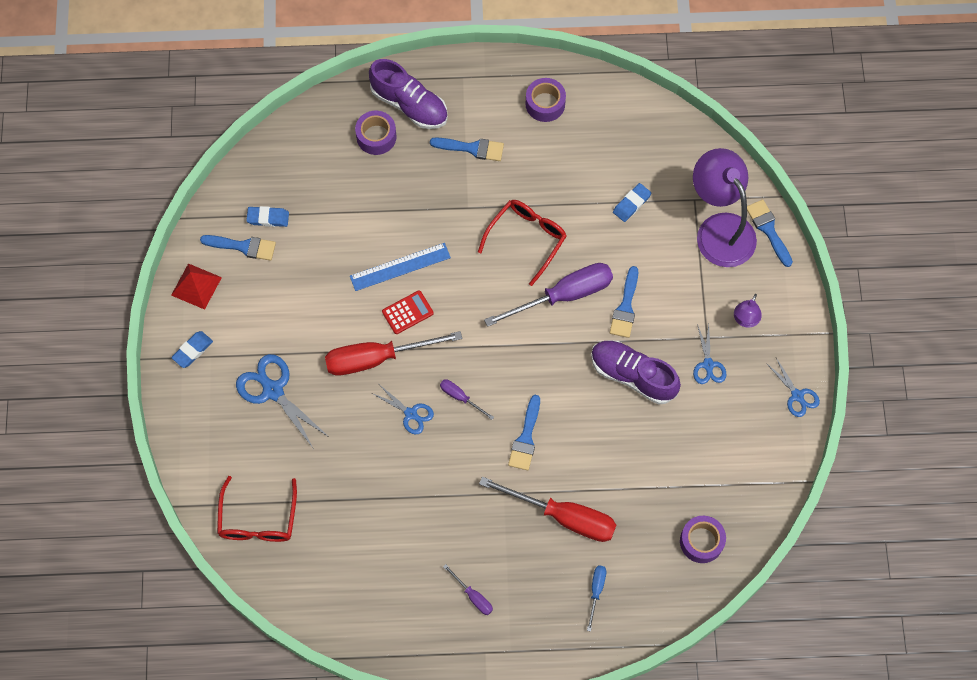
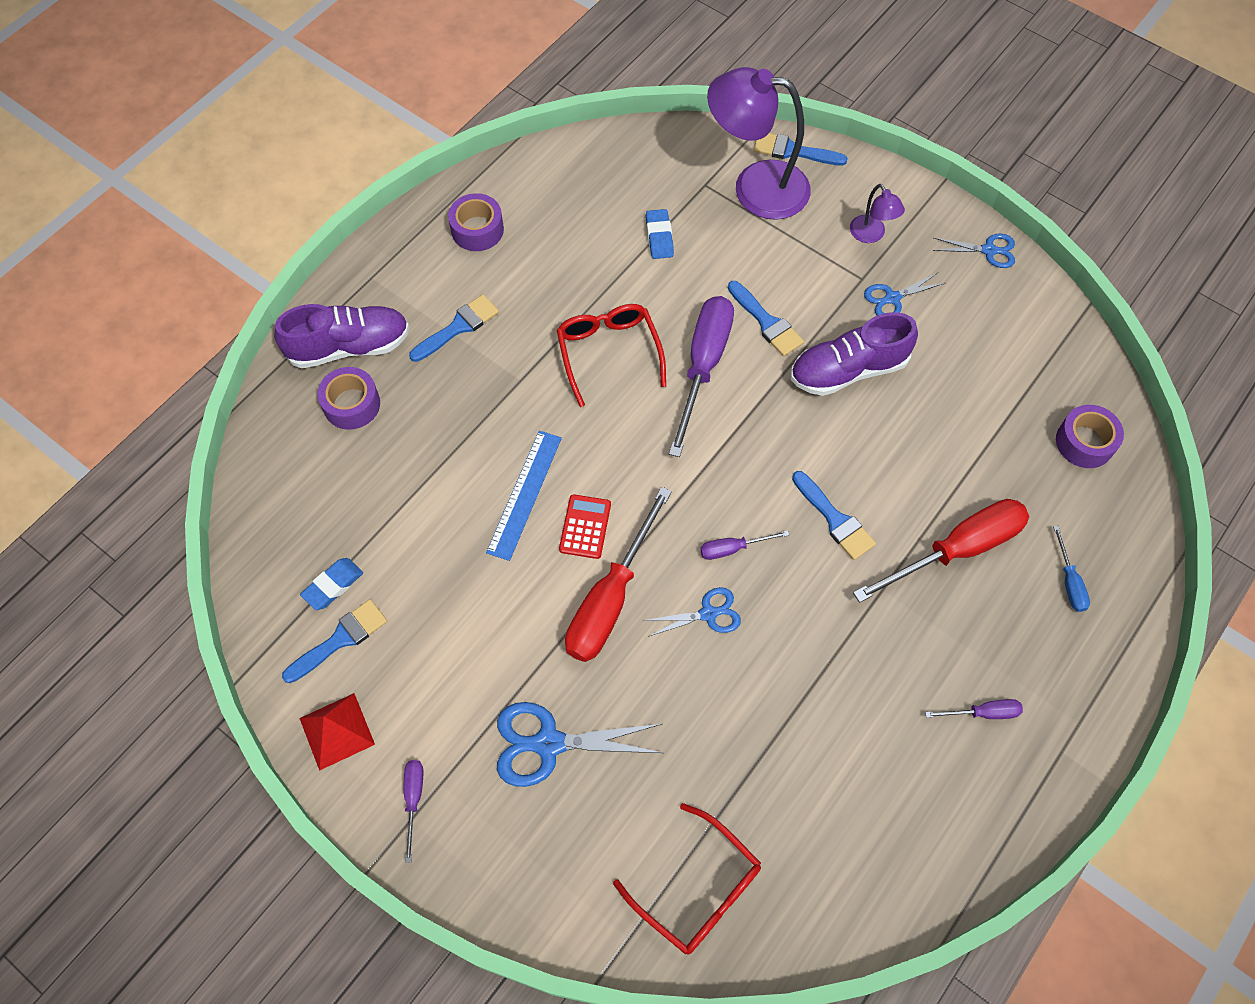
camera: 50 degrees left, 5 degrees down
blue eraser [171,331,213,368] -> purple screwdriver [404,760,423,863]
blue screwdriver [587,565,606,632] -> blue screwdriver turned 150 degrees counterclockwise [1053,526,1090,612]
blue scissors [693,324,726,384] -> blue scissors turned 120 degrees clockwise [864,273,945,316]

